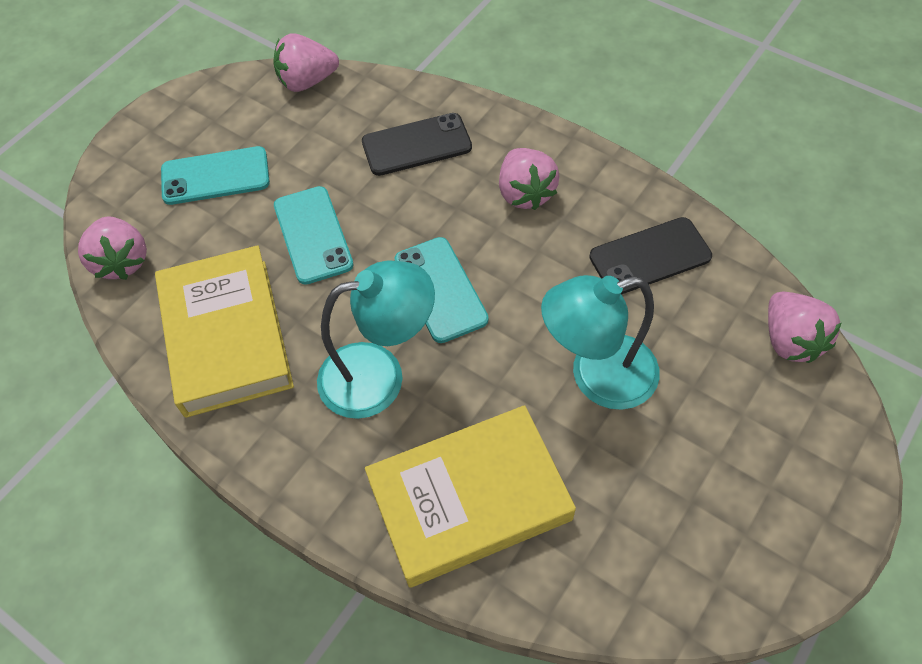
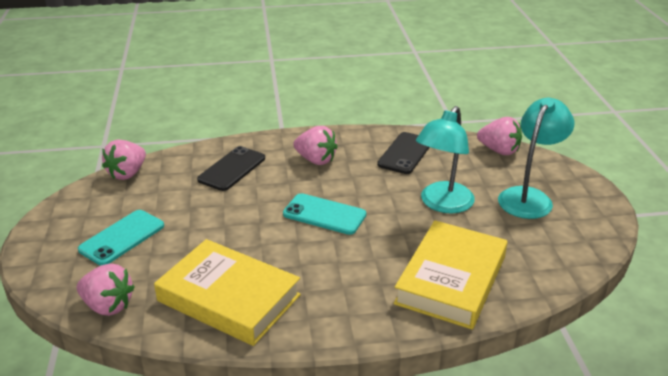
camera: 45 degrees left, 25 degrees down
turquoise phone [274,186,354,285] -> none
turquoise lamp [317,260,435,419] -> turquoise lamp moved to [498,97,574,219]

